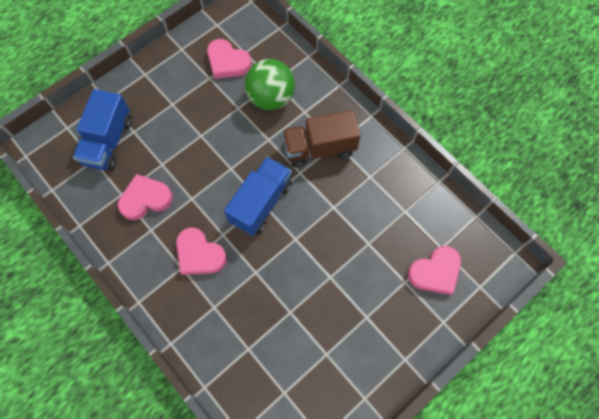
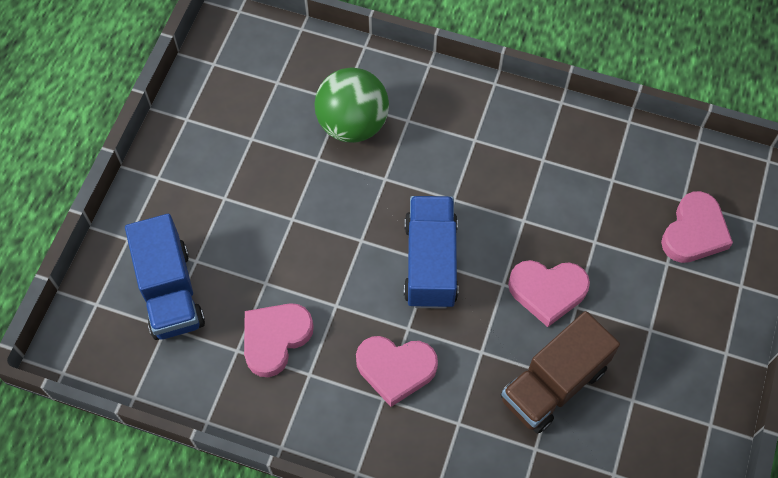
camera: 30 degrees left, 5 degrees down
pink heart [207,39,252,79] -> pink heart moved to [508,260,590,327]
brown truck [282,110,361,167] -> brown truck moved to [501,311,620,434]

